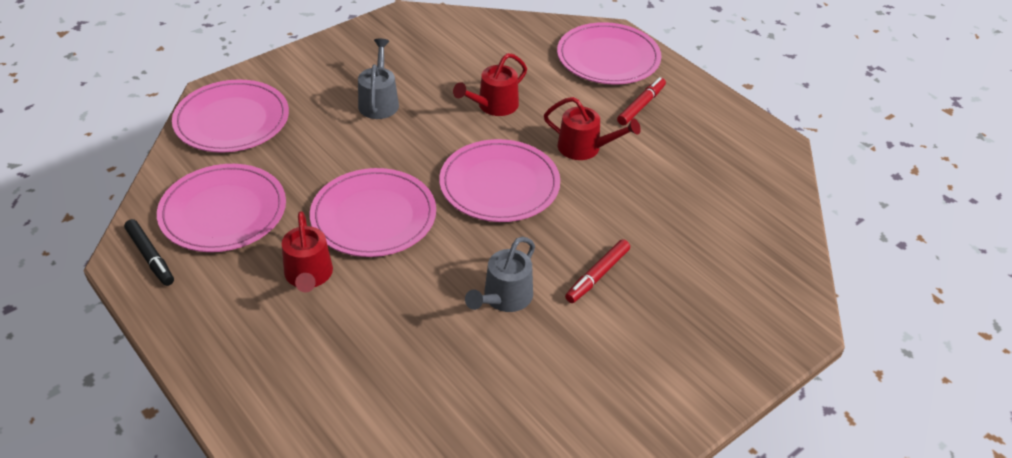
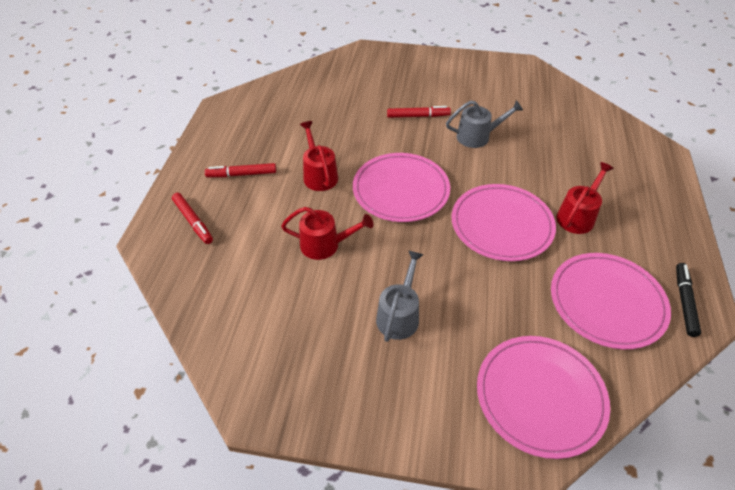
camera: 130 degrees left, 5 degrees up
grey watering can [358,39,399,119] -> grey watering can turned 150 degrees clockwise [376,250,424,342]
pink plate [557,22,661,85] -> red marker [172,193,213,244]

